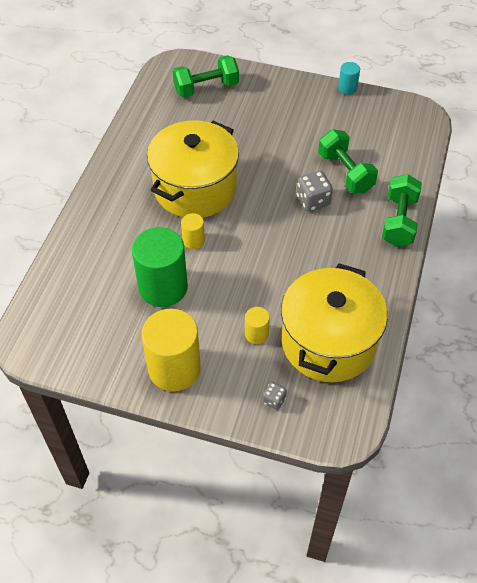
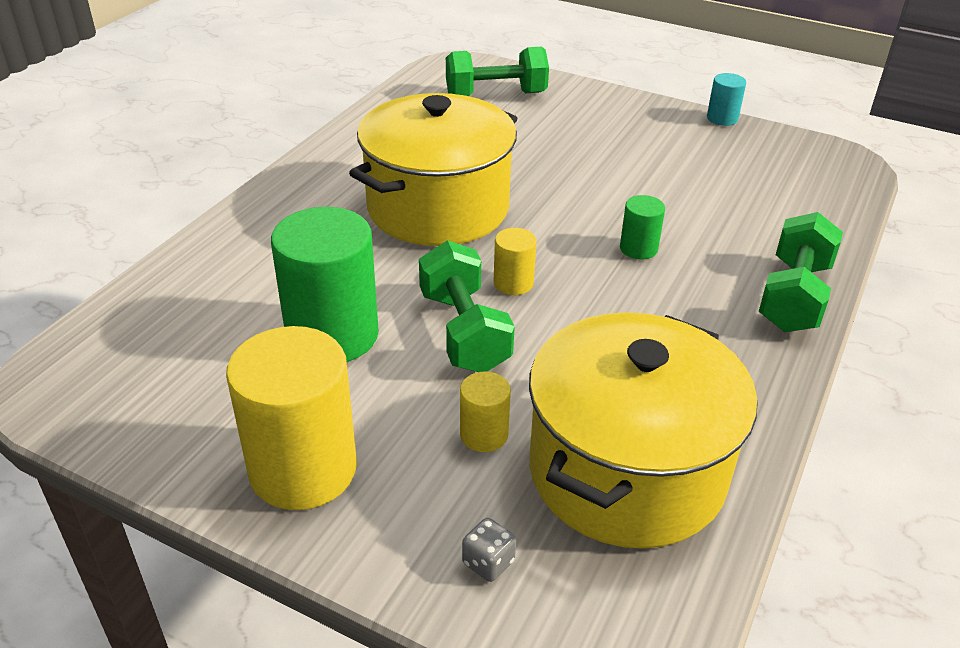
camera: 10 degrees right, 15 degrees down
yellow cylinder [181,213,205,249] -> yellow cylinder moved to [493,228,537,295]
grey dice [297,171,333,211] -> green cylinder [620,195,665,259]
green dumbbell [318,130,378,194] -> green dumbbell moved to [419,240,515,372]

